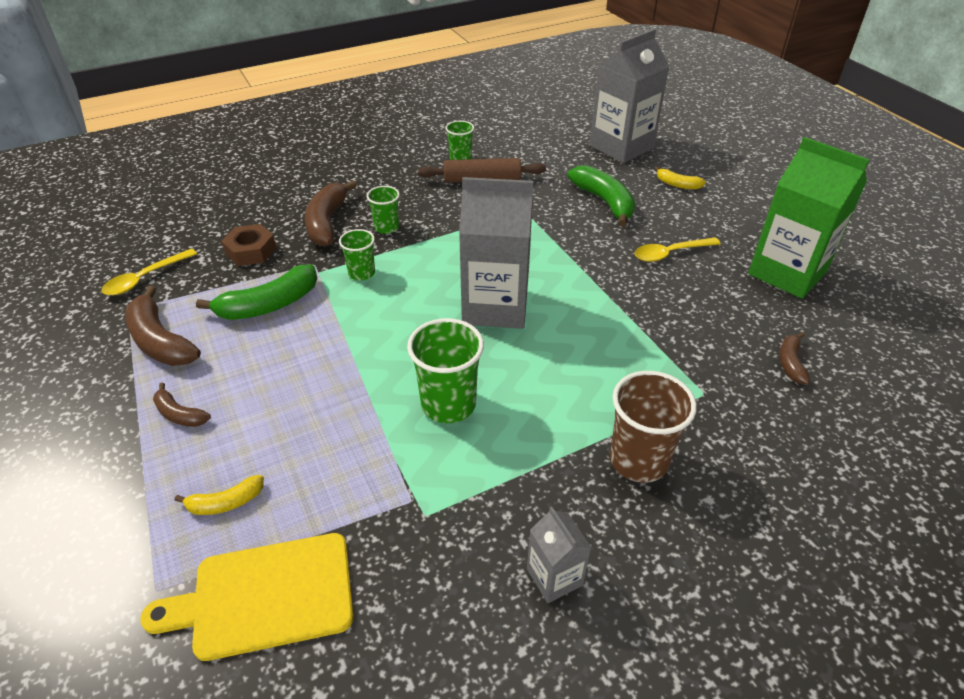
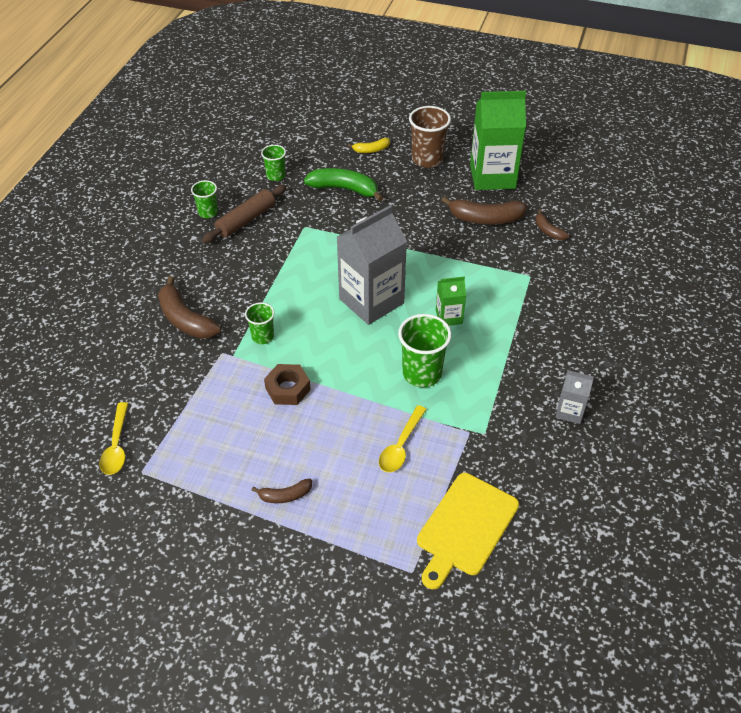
camera: 45 degrees left, 5 degrees up
brown banana [125,286,201,366] -> brown banana moved to [441,196,527,224]
yellow banana [175,475,264,515] -> none
green banana [196,265,318,320] -> none
brown nut [221,224,276,266] -> brown nut moved to [264,364,311,405]
green cup [367,186,400,234] -> green cup moved to [261,145,286,181]
grey carton [589,29,670,163] -> none
brown cup [610,371,697,483] -> brown cup moved to [409,106,451,168]
yellow spoon [634,238,721,262] -> yellow spoon moved to [379,405,427,472]
none -> green carton [436,276,466,326]

